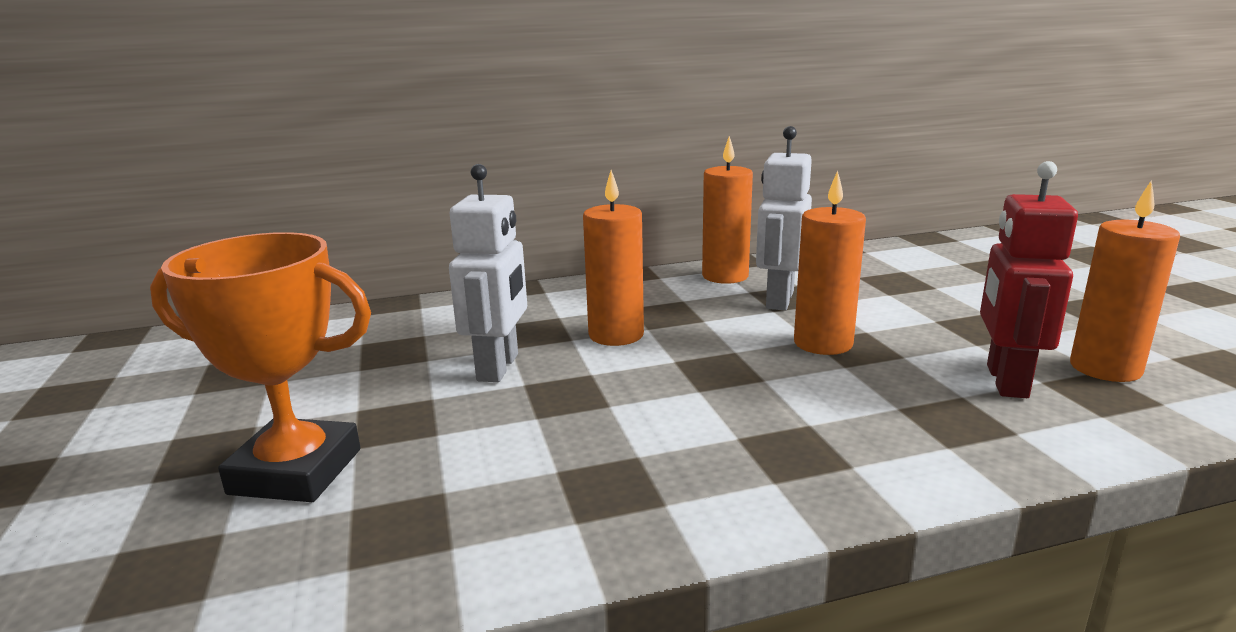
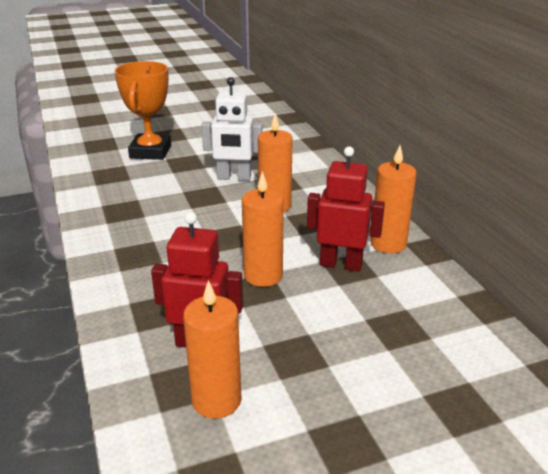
camera: 85 degrees right, 10 degrees up
white robot [756,126,812,311] -> red robot [307,146,385,272]

